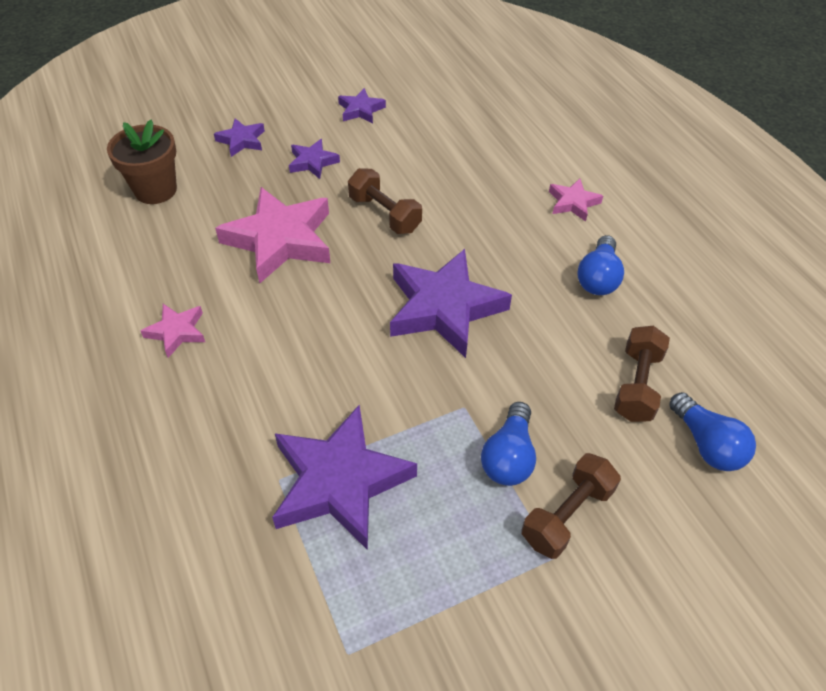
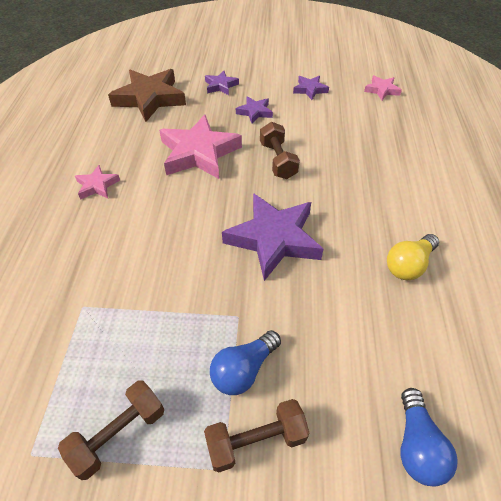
camera: 30 degrees right, 0 degrees up
brown flower pot [107,120,177,204] -> brown star [108,69,186,122]
purple star [272,405,417,550] -> none
pink star [549,179,603,222] -> pink star moved to [364,75,402,100]
blue light bulb [577,235,624,295] -> yellow light bulb [387,234,439,280]
brown dumbbell [614,326,670,422] -> brown dumbbell moved to [58,380,164,480]

